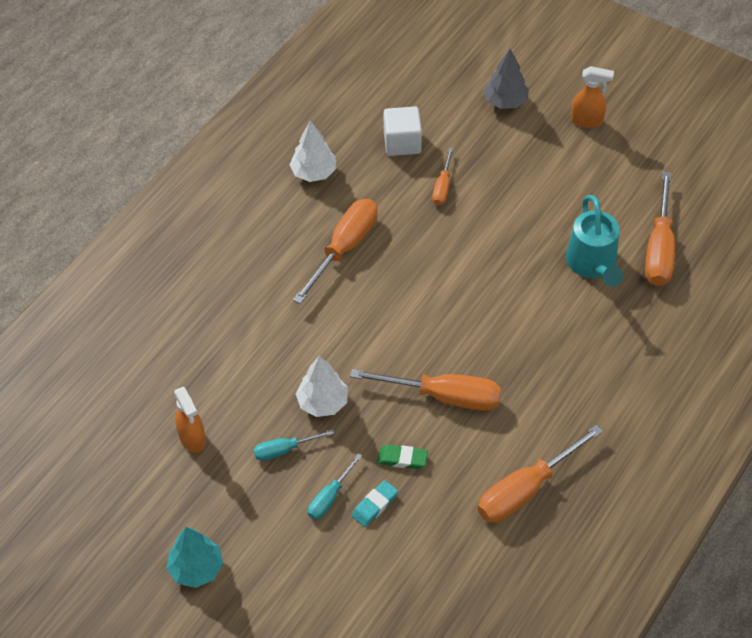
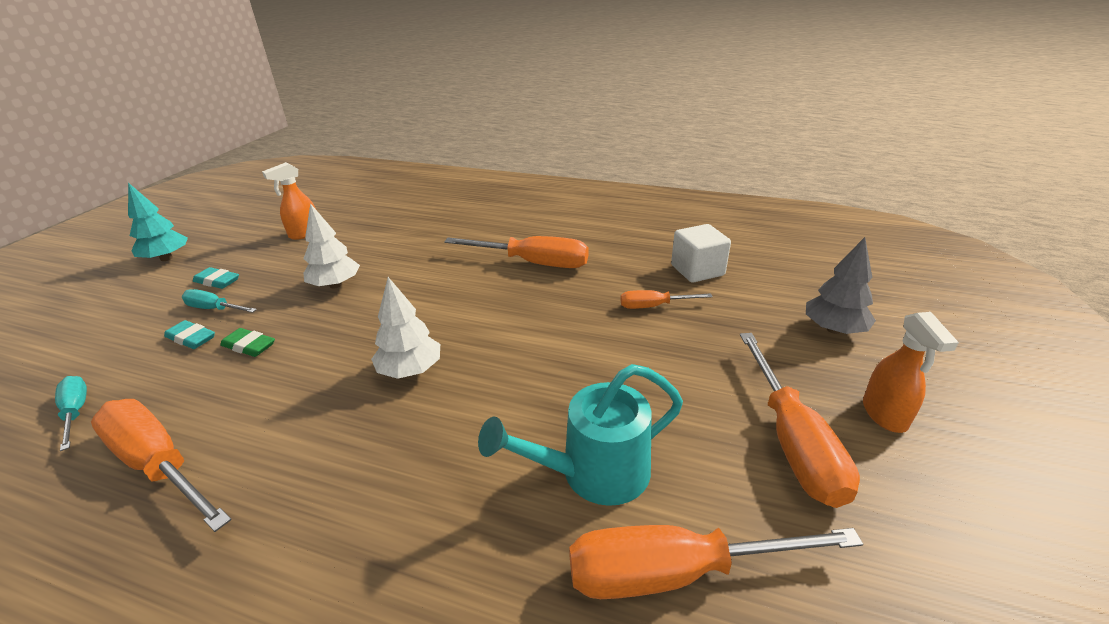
camera: 75 degrees right, 20 degrees down
turquoise screwdriver [253,429,335,461] -> turquoise screwdriver moved to [55,376,87,451]
white tree [289,121,336,182] -> white tree moved to [371,277,440,379]
orange screwdriver [350,369,501,411] -> orange screwdriver moved to [740,333,860,508]
green eraser [377,444,428,469] -> green eraser turned 60 degrees counterclockwise [220,328,275,357]
none -> turquoise eraser [193,267,239,289]

